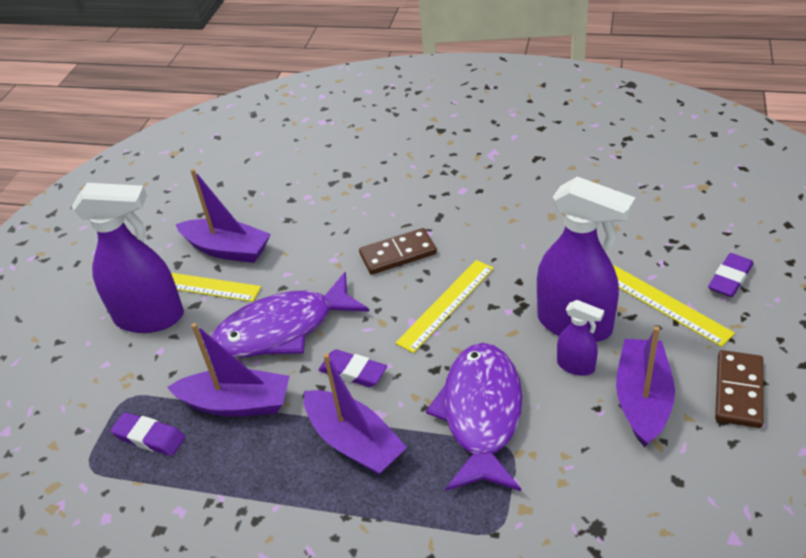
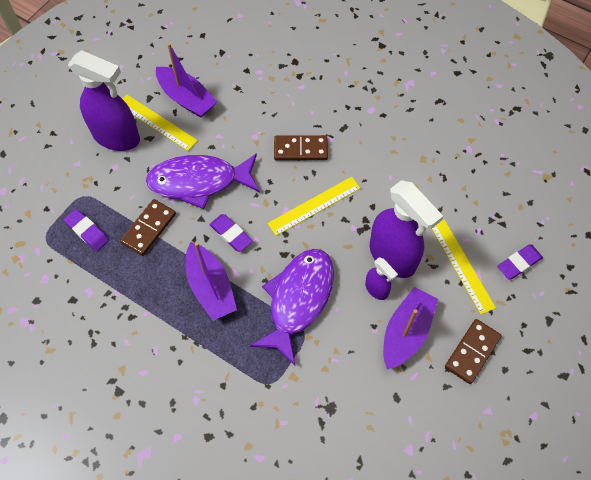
camera: 15 degrees right, 20 degrees up
purple boat [167,323,290,417] -> brown domino [120,199,176,256]

